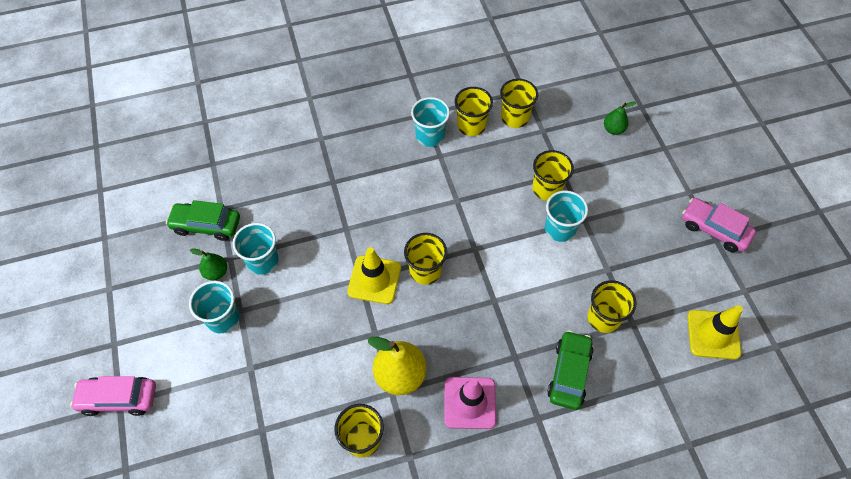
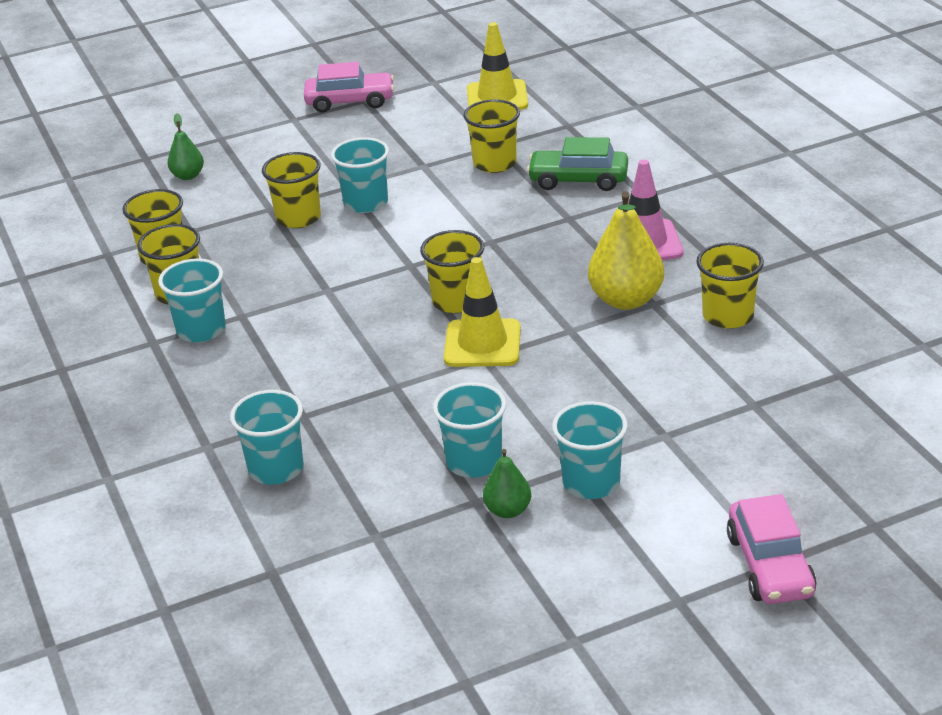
camera: 95 degrees left, 25 degrees down
green car [166,200,240,241] -> none
pink car [682,198,756,252] -> pink car turned 120 degrees counterclockwise [304,62,394,113]
none -> turquoise cup [230,390,304,484]

